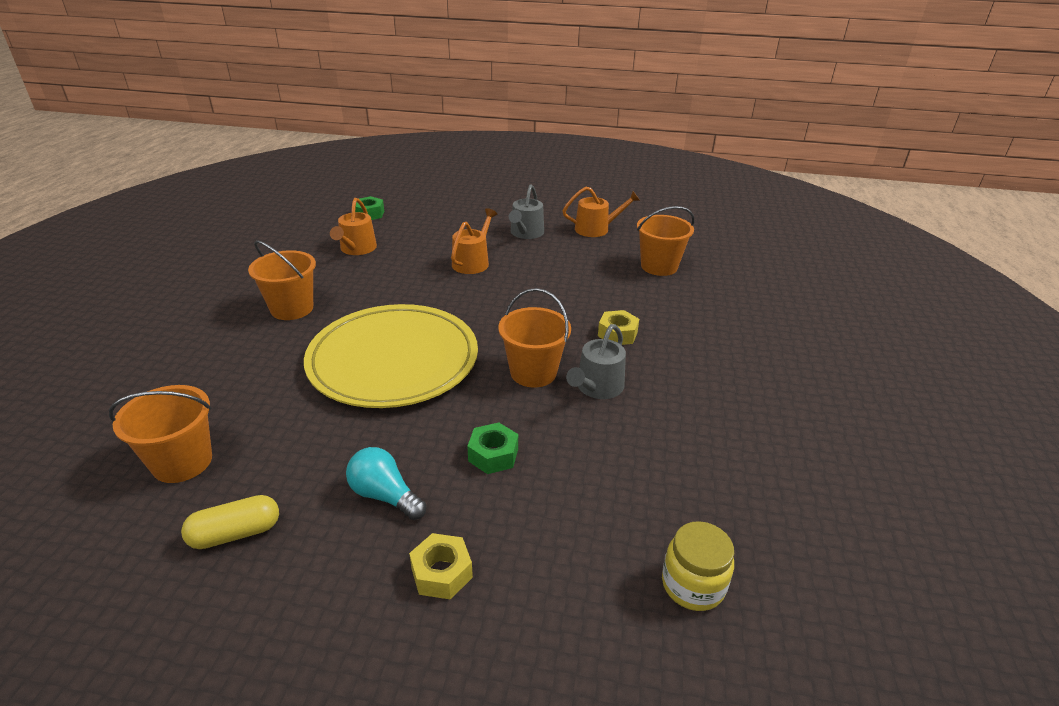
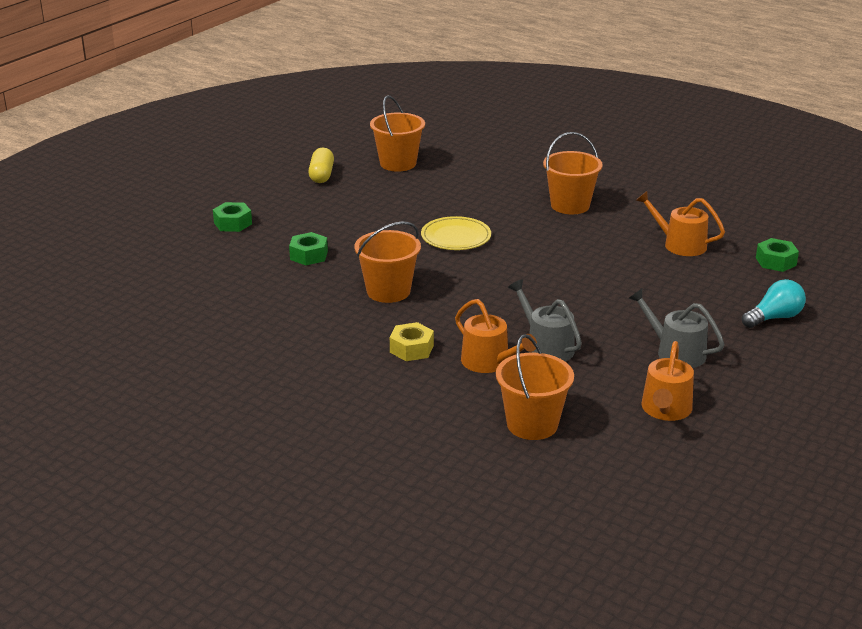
camera: 115 degrees right, 5 degrees down
yellow plate [304,304,478,408] -> yellow plate [421,216,491,250], size x0.47
turquoise light bulb [346,447,426,520] -> turquoise light bulb moved to [742,279,806,328]
yellow nut [409,533,473,600] -> green nut [213,202,252,232]
orange watering can [451,208,497,274] -> orange watering can moved to [455,299,537,373]
grey watering can [566,324,626,399] -> grey watering can moved to [508,279,582,361]
yellow jar [662,521,734,611] -> none

